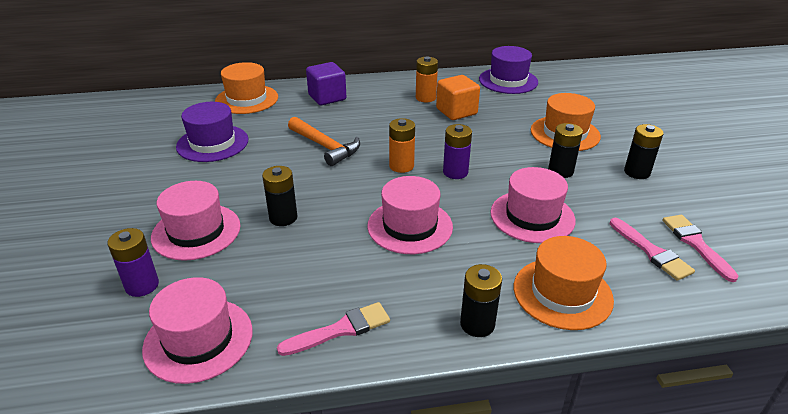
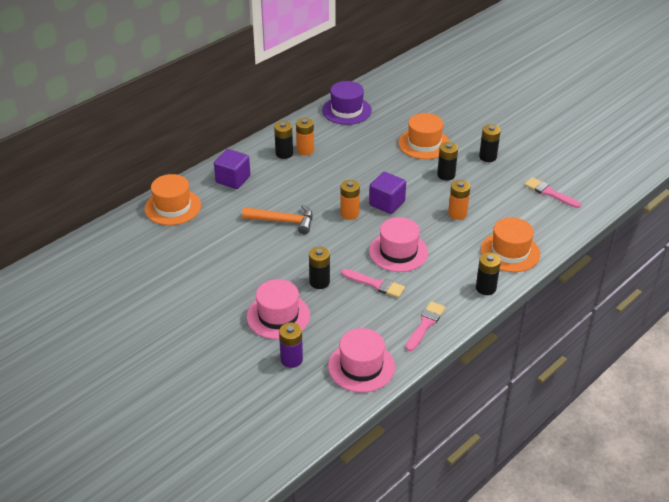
camera: 35 degrees left, 5 degrees up
purple hat [176,102,248,162] -> none
orange cube [436,75,480,120] -> none
purple battery [443,124,472,179] -> purple cube [369,172,406,214]
pink hat [490,167,576,243] -> orange battery [448,180,470,220]
pink brush [610,218,695,281] -> pink brush moved to [341,269,405,298]
none -> black battery [274,121,293,159]

